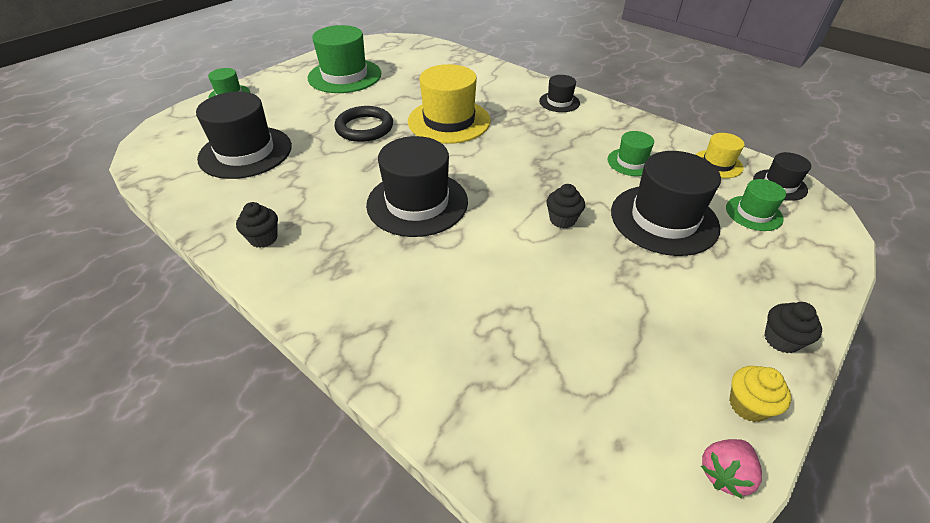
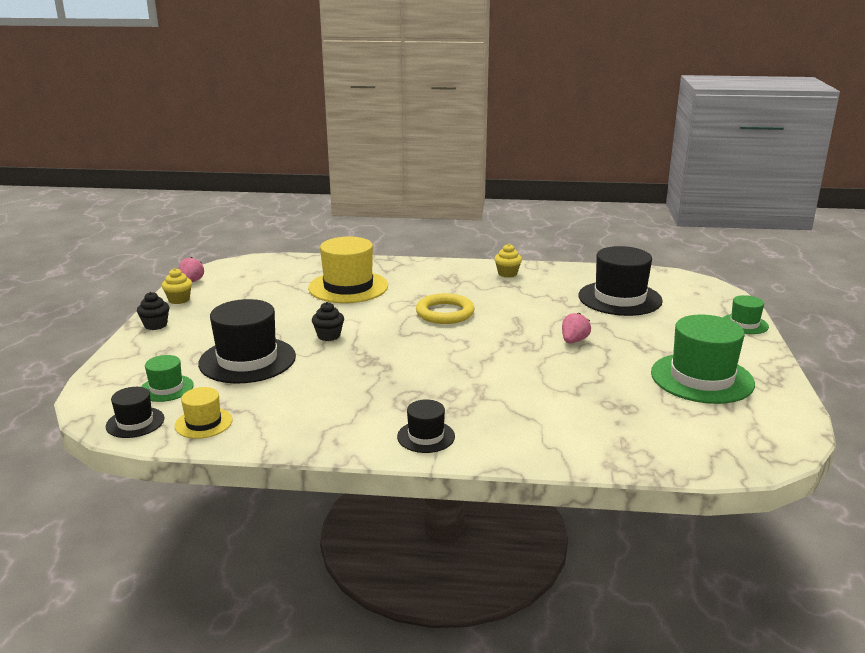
camera: 145 degrees right, 20 degrees down
black cupcake [236,202,278,248] -> yellow cupcake [495,244,522,277]
black ring [334,106,393,142] -> pink strawberry [562,312,591,343]
black hat [366,136,468,237] -> yellow ring [416,293,475,324]
yellow hat [408,64,491,144] -> yellow hat moved to [308,236,388,303]
green hat [607,131,654,176] -> none

